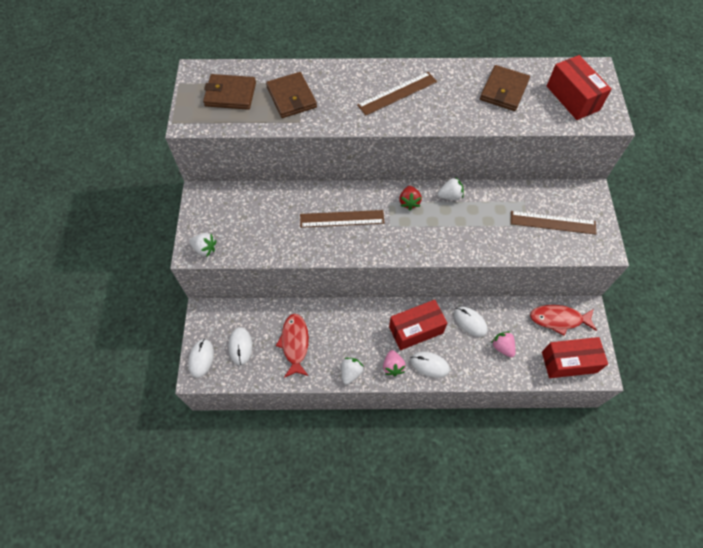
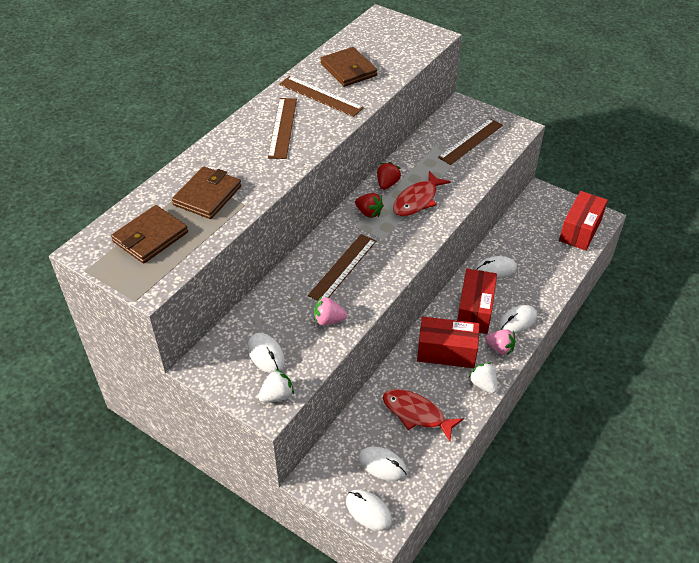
camera: 55 degrees left, 15 degrees down
brown wallet [266,72,317,118] -> brown wallet turned 75 degrees counterclockwise [172,166,241,219]
white strawberry [438,177,464,200] -> red strawberry [377,162,401,190]
pink strawberry [491,331,515,357] -> pink strawberry moved to [314,296,347,326]
red fish [530,305,597,336] -> red fish moved to [393,171,451,216]
red box [547,55,612,120] -> red box moved to [417,317,480,368]
none -> white mouse [248,333,285,373]
none -> brown ruler [279,76,364,117]

